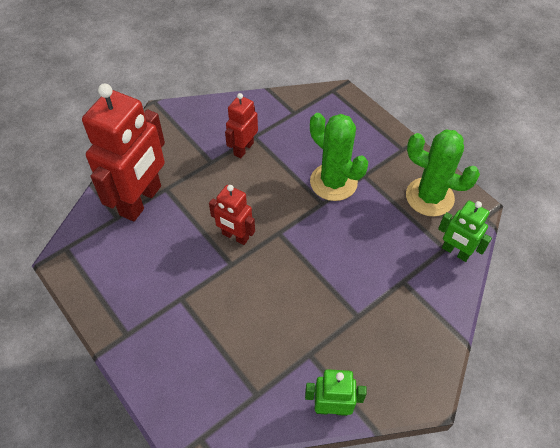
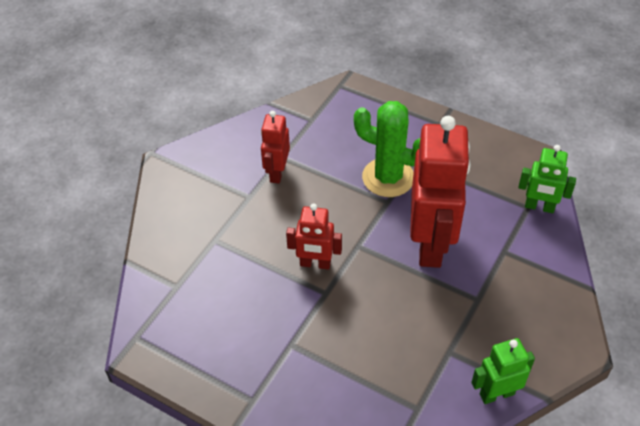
camera: 20 degrees left, 5 degrees down
red robot [82,84,165,221] -> red robot moved to [410,116,471,268]
green cactus [406,130,480,217] -> none

